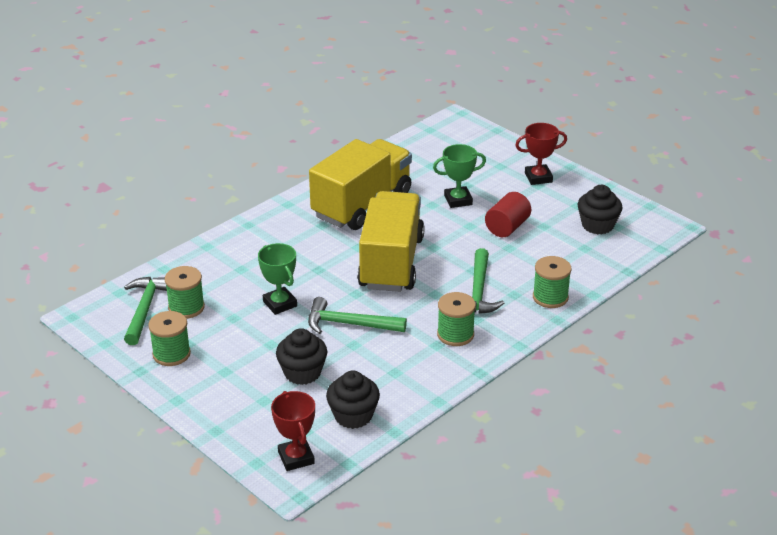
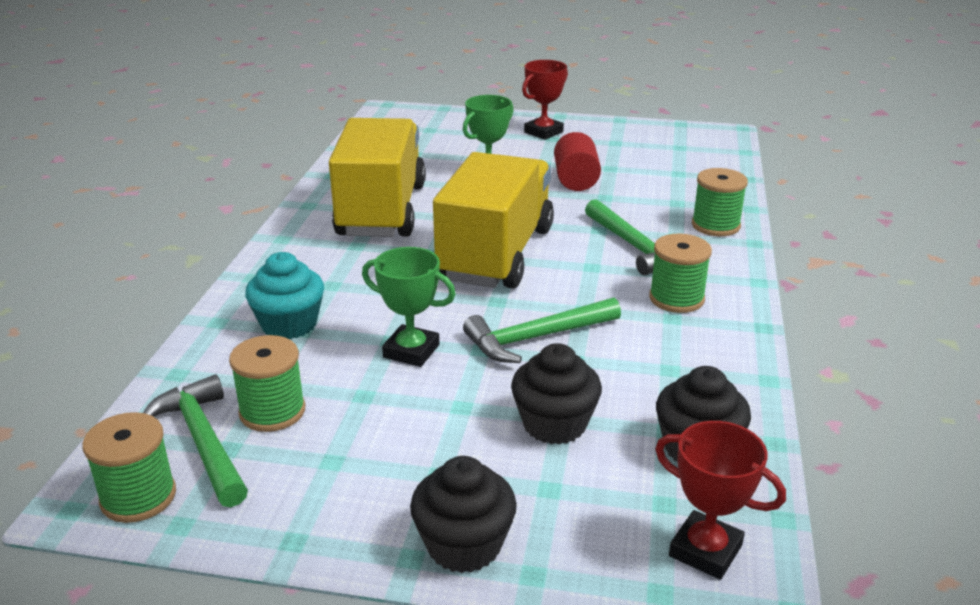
camera: 35 degrees left, 5 degrees down
green spool [148,311,191,366] -> green spool moved to [83,412,176,523]
yellow truck [357,191,425,292] -> yellow truck turned 45 degrees clockwise [433,152,554,289]
black cupcake [578,185,623,234] -> black cupcake moved to [410,456,517,573]
none -> turquoise cupcake [245,252,324,339]

